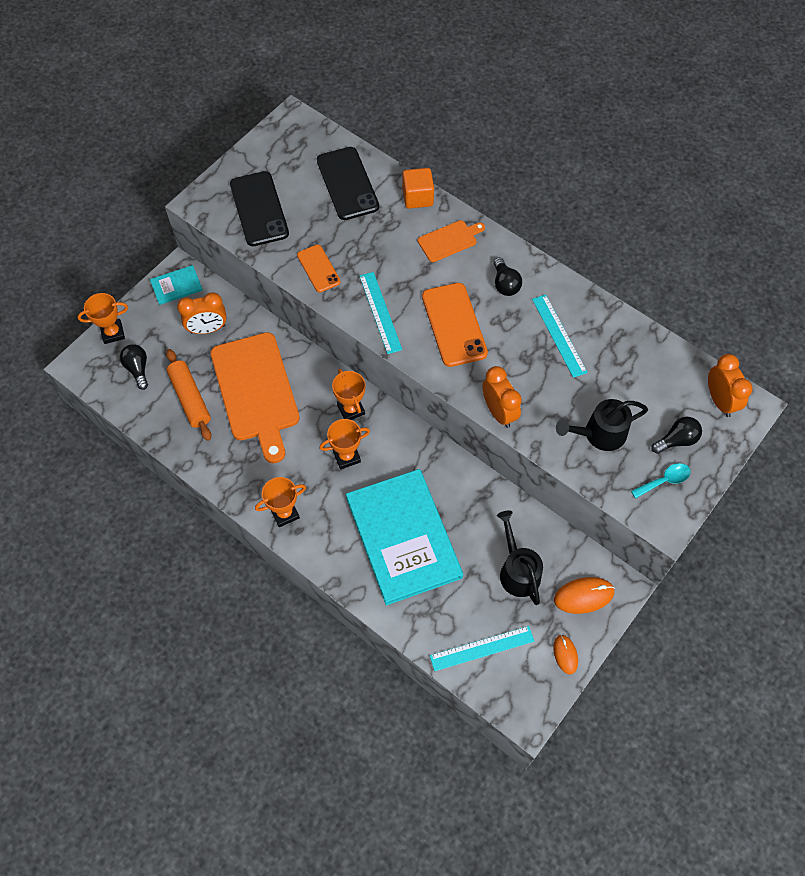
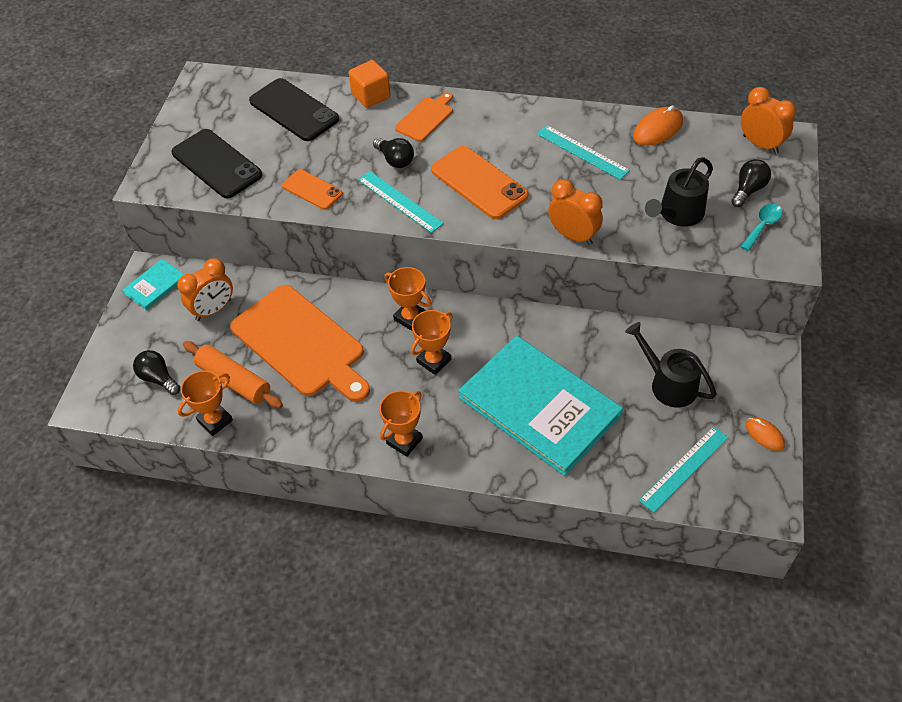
camera: 25 degrees left, 10 degrees down
orange trophy [77,293,128,344] -> orange trophy moved to [178,370,233,436]
black light bulb [493,257,522,296] -> black light bulb moved to [373,138,414,168]
orange mouse [554,577,615,614] -> orange mouse moved to [633,105,683,146]

